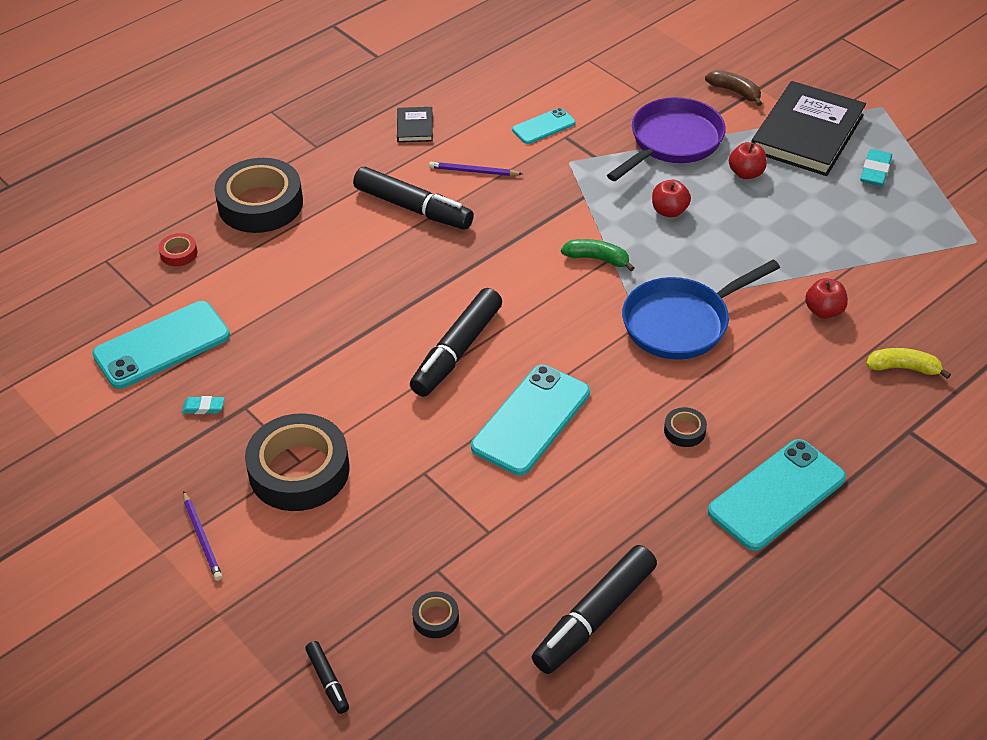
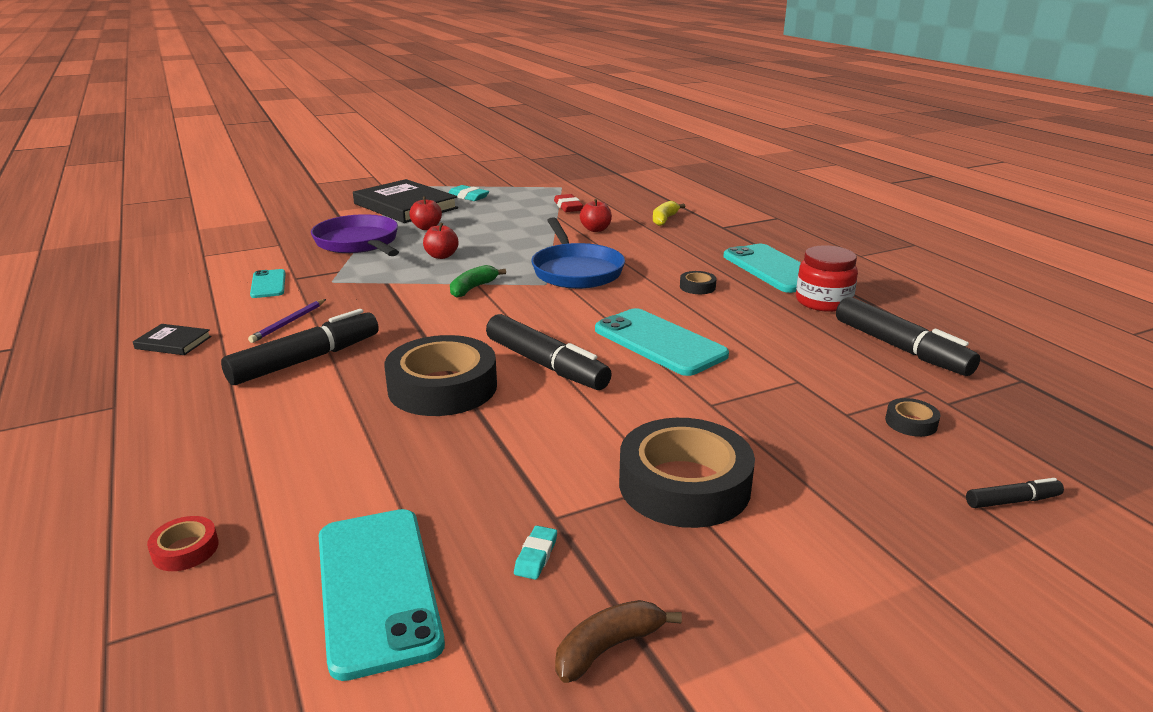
camera: 75 degrees left, 20 degrees down
purple pencil [183,491,222,581] -> none
black tape [214,158,303,233] -> black tape moved to [384,335,497,416]
brown banana [705,70,762,106] -> brown banana moved to [555,600,682,683]
none -> red eraser [554,194,583,212]
none -> red jar [796,245,858,312]

